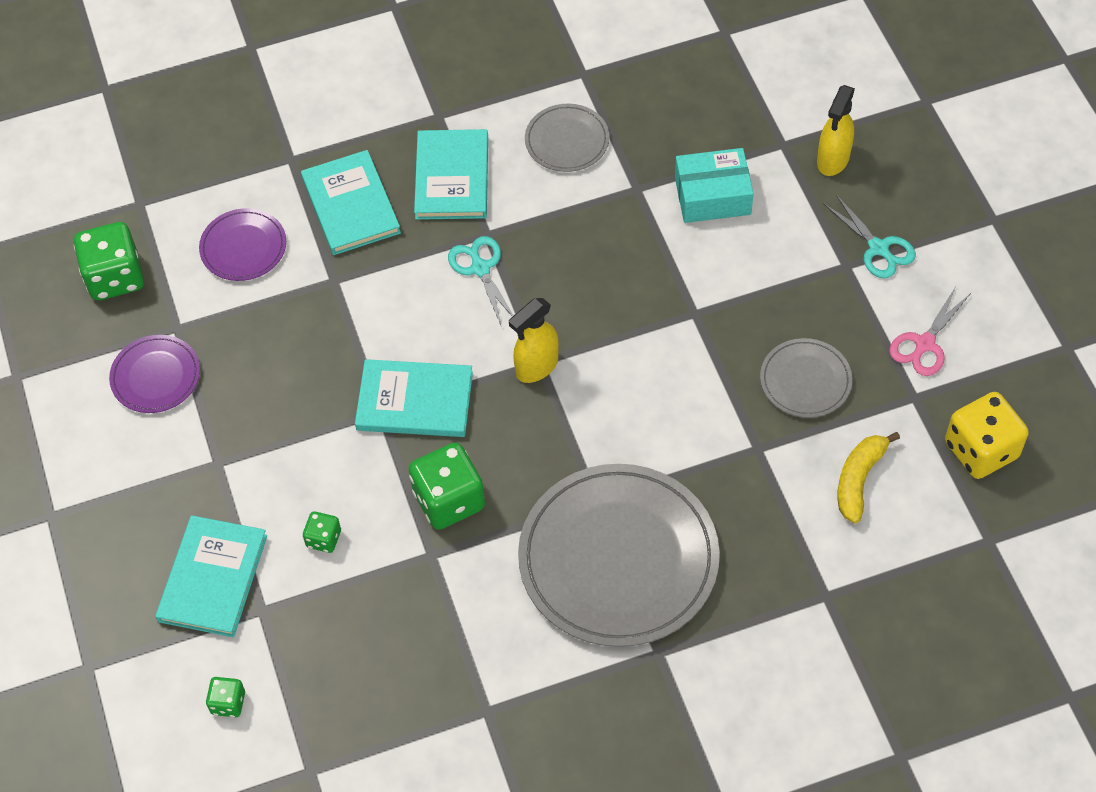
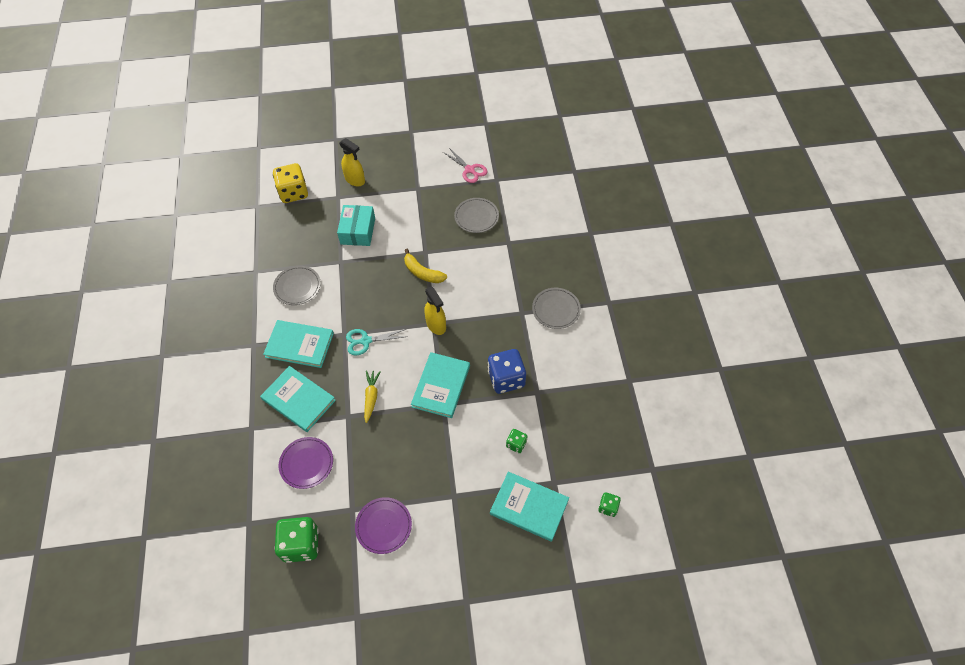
camera: 80 degrees left, 0 degrees up
turquoise book [301,150,401,255] -> turquoise book turned 45 degrees clockwise [260,366,336,432]
green dice [409,442,485,530] -> blue dice [488,349,526,394]
grey plate [518,464,720,647] -> grey plate [532,288,581,329], size x0.48
turquoise scissors [823,195,916,278] -> none
yellow banana [838,432,900,523] -> yellow banana moved to [404,249,447,283]
yellow dice [945,392,1029,479] -> yellow dice moved to [273,163,308,203]
none -> yellow carrot [364,370,381,423]

